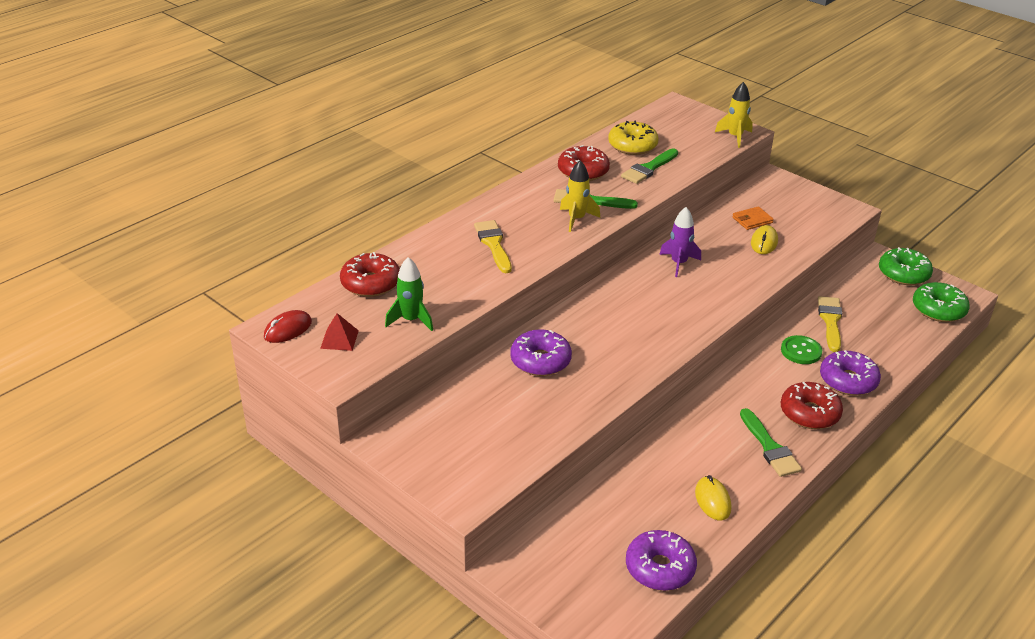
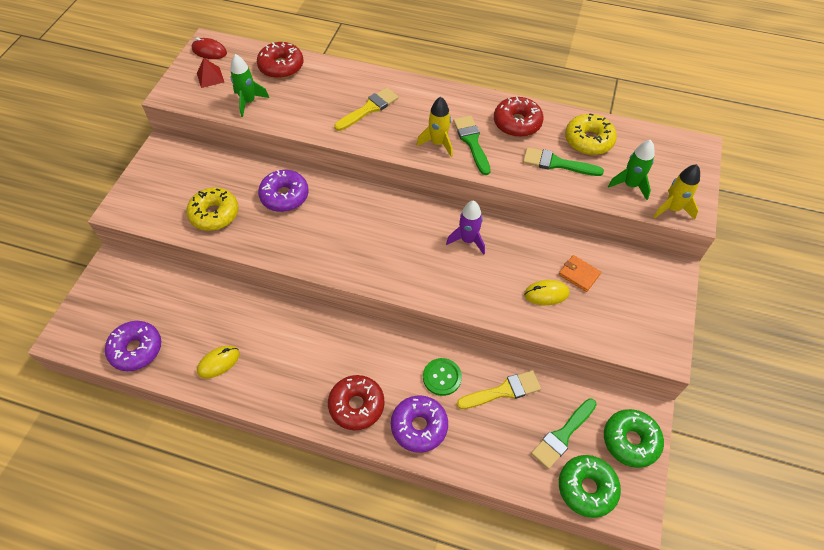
camera: 65 degrees right, 20 degrees up
green brush [740,408,802,477] -> green brush moved to [531,398,597,469]
none -> yellow donut [186,187,239,231]
none -> green rocket [608,140,655,200]

